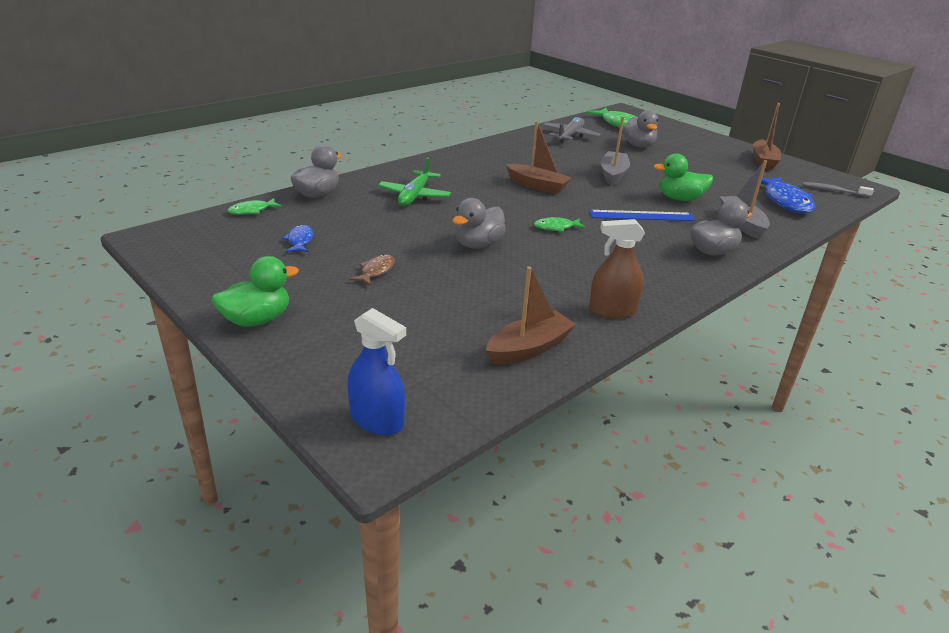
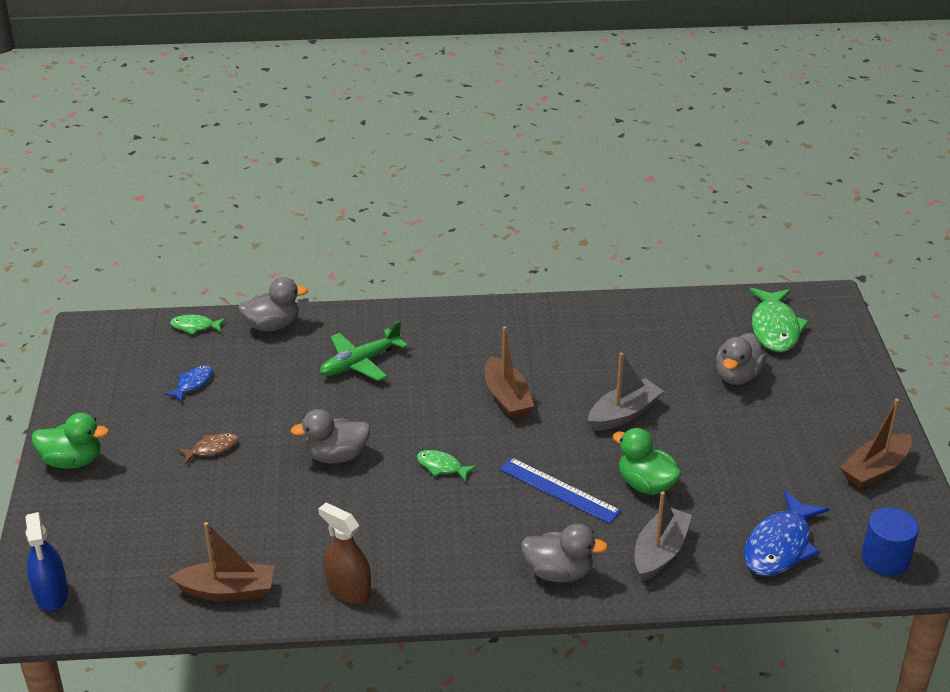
camera: 40 degrees right, 5 degrees up
grey plane [543,117,601,143] -> none
grey toothbrush [802,182,874,197] -> blue cylinder [862,507,919,576]

